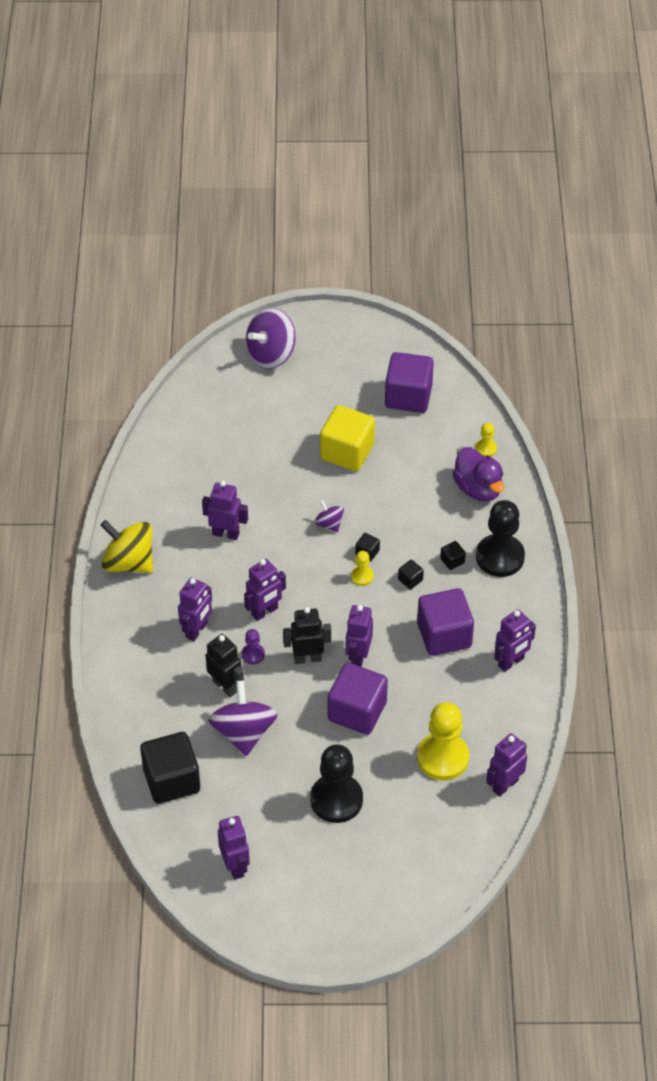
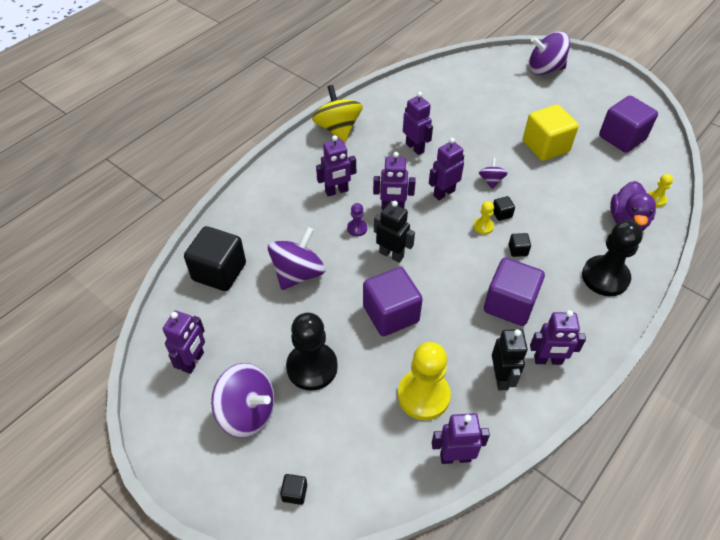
camera: 40 degrees right, 0 degrees up
black robot [206,634,244,697] -> black robot moved to [492,329,528,390]
purple robot [346,605,373,667] -> purple robot moved to [429,138,464,200]
black cube [440,541,466,570] -> black cube moved to [280,474,307,505]
none -> purple spinning top [211,363,274,438]

